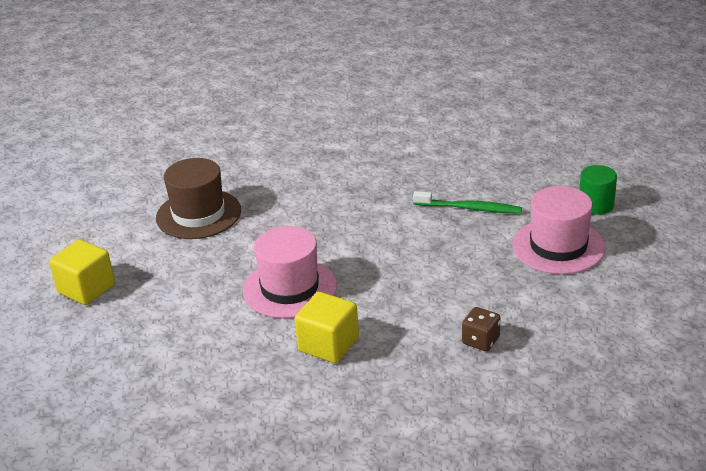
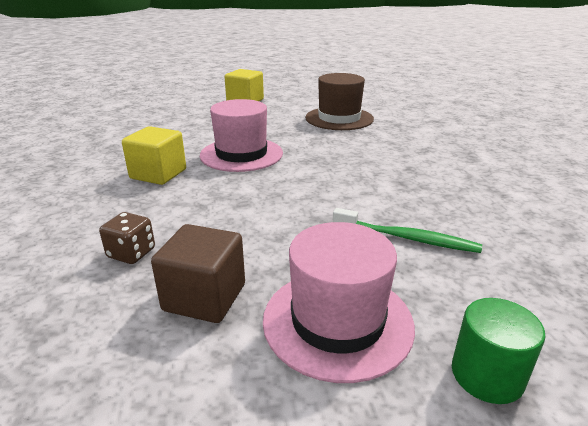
camera: 80 degrees right, 5 degrees down
green toothbrush [413,191,522,214] -> green toothbrush turned 75 degrees counterclockwise [333,208,482,253]
none -> brown cube [151,224,245,323]

